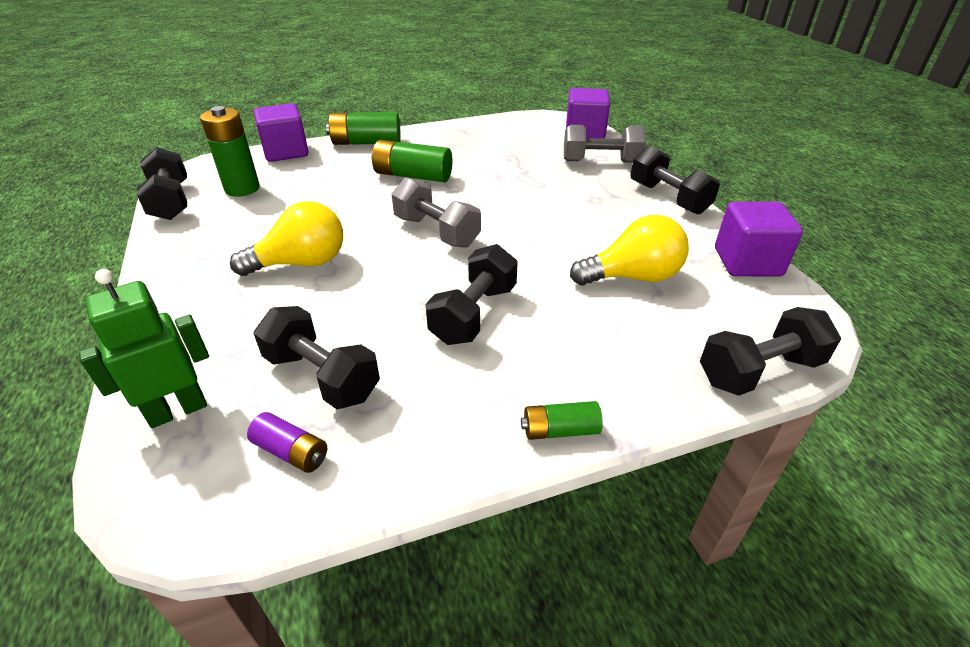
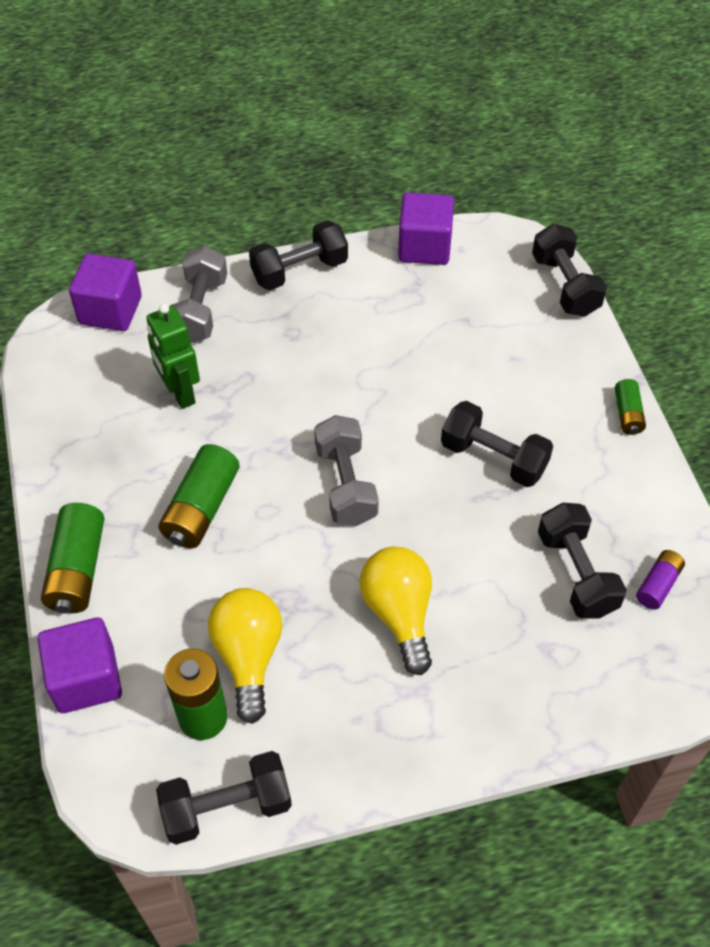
camera: 85 degrees left, 15 degrees up
green robot [79,269,209,428] -> green robot moved to [146,303,200,409]
black dumbbell [254,306,380,409] -> black dumbbell turned 60 degrees counterclockwise [538,503,627,619]
grey dumbbell [392,178,481,248] -> grey dumbbell turned 60 degrees counterclockwise [314,415,379,526]
yellow light bulb [570,215,689,285] -> yellow light bulb moved to [208,588,282,724]

